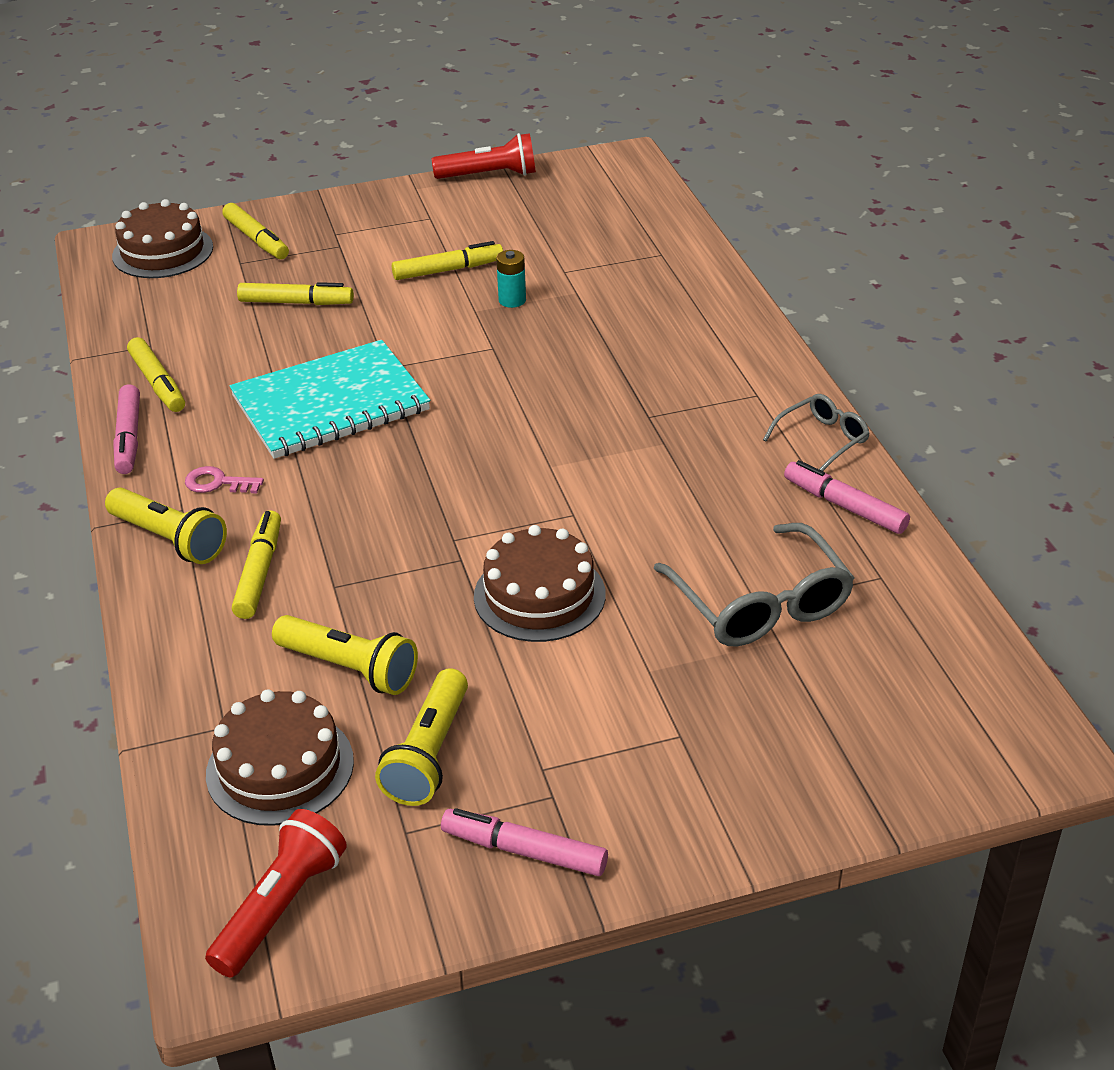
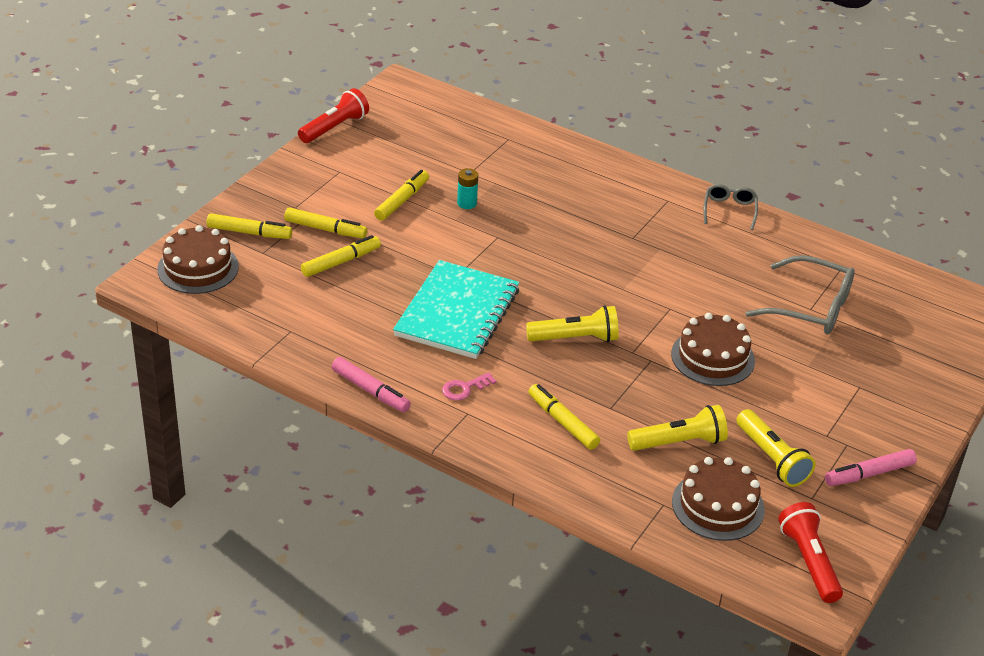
camera: 45 degrees left, 0 degrees up
yellow flashlight [105,488,227,564] -> yellow flashlight moved to [526,305,619,342]
yellow marker [127,337,185,412] -> yellow marker moved to [284,207,367,239]
pink marker [784,460,910,534] -> none

